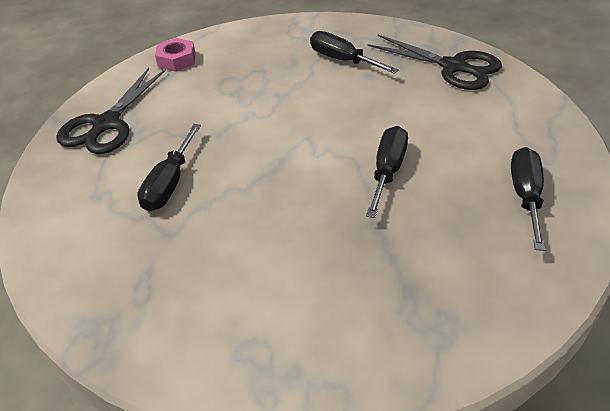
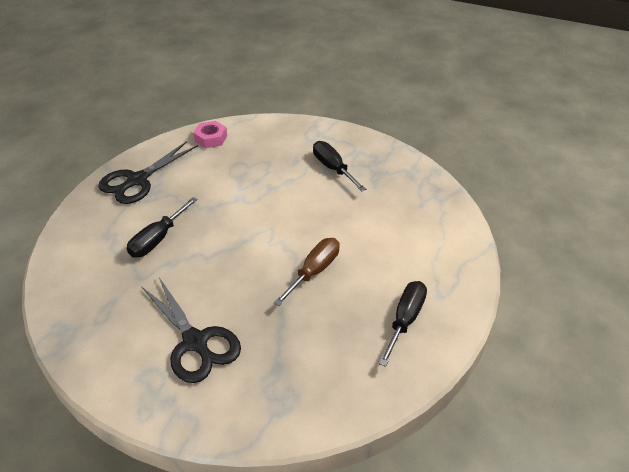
camera: 15 degrees right, 0 degrees up
black screwdriver [366,126,408,218] -> brown screwdriver [274,238,340,306]
black scissors [368,34,502,90] -> black scissors moved to [141,277,241,383]

